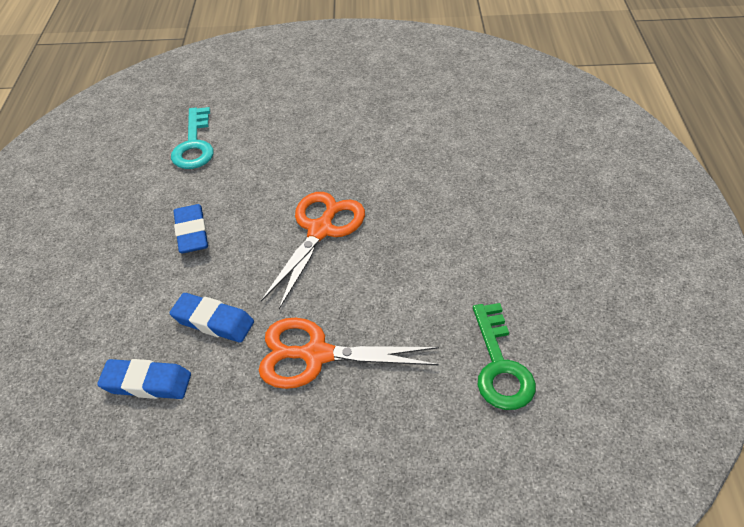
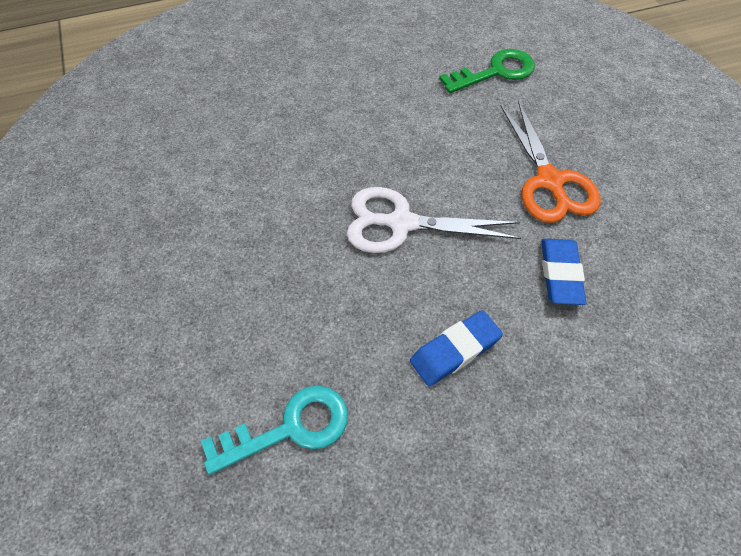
camera: 110 degrees left, 10 degrees up
blue eraser [97,359,191,399] -> none
orange scissors [261,192,365,309] -> white scissors [347,187,521,253]

